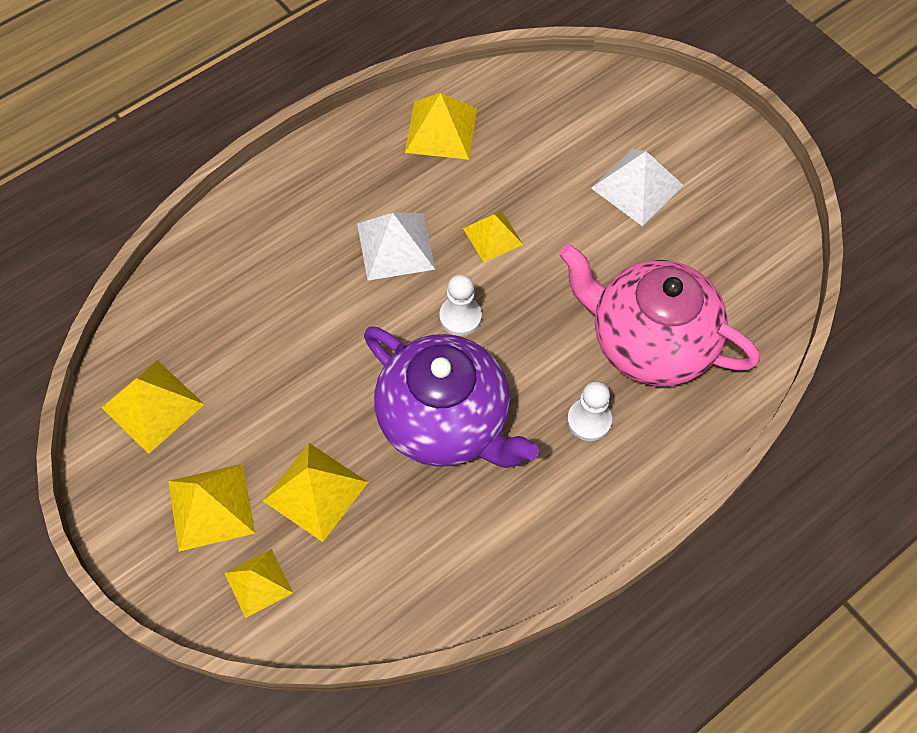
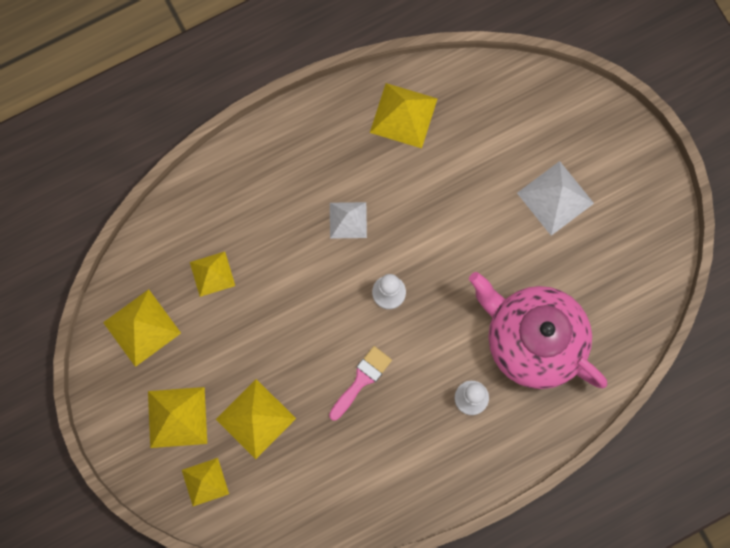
camera: 10 degrees right, 15 degrees up
white pyramid [357,213,435,281] -> white pyramid [330,202,367,239], size x0.66
purple teapot [364,327,539,468] -> pink brush [329,346,392,421]
yellow pyramid [463,211,523,262] -> yellow pyramid moved to [190,252,235,297]

